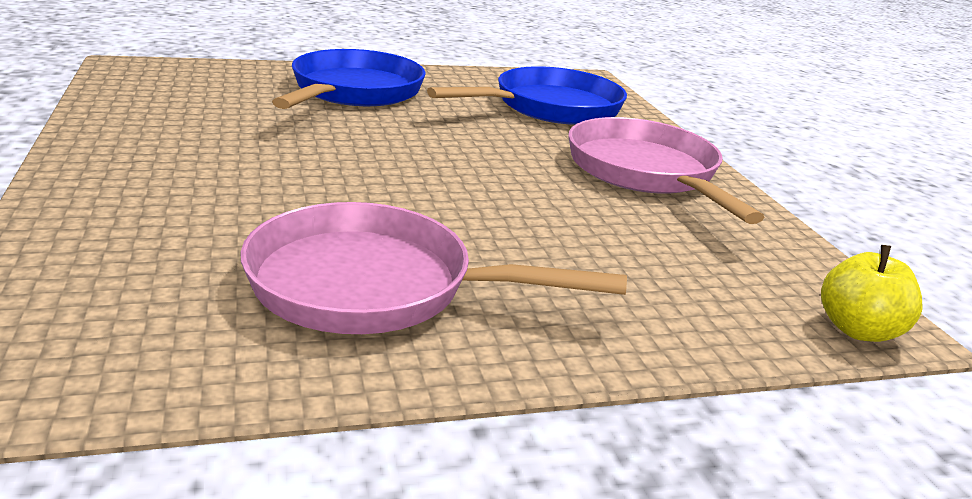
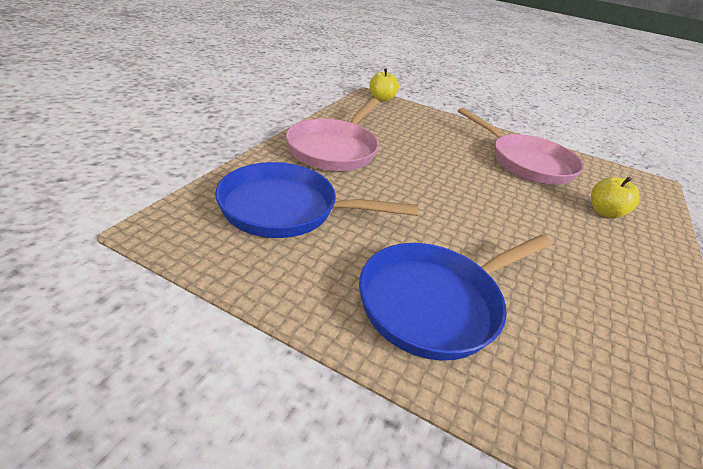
camera: 140 degrees left, 10 degrees up
none -> yellow apple [591,177,640,218]

